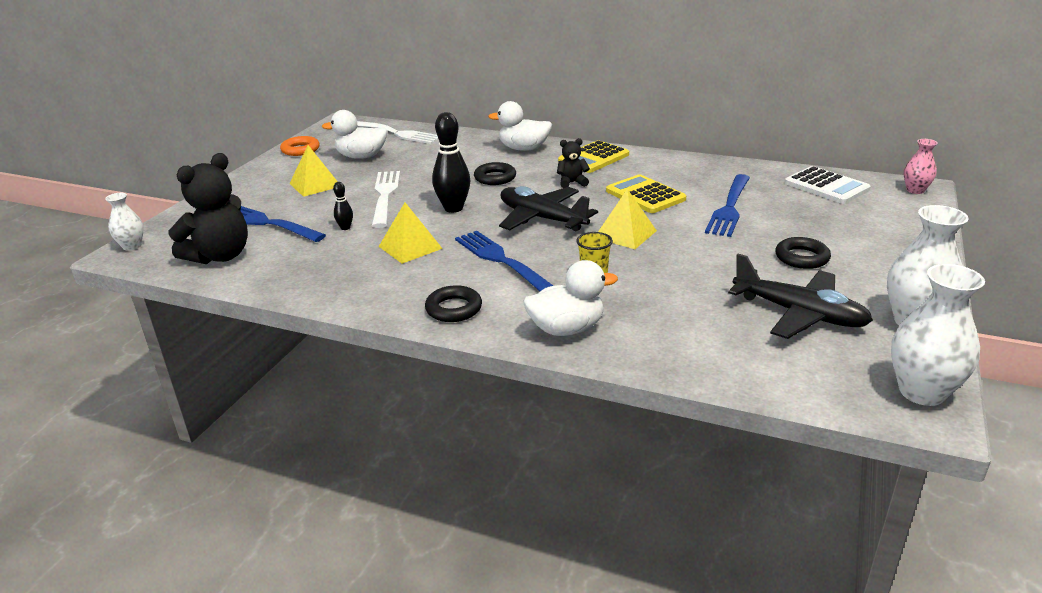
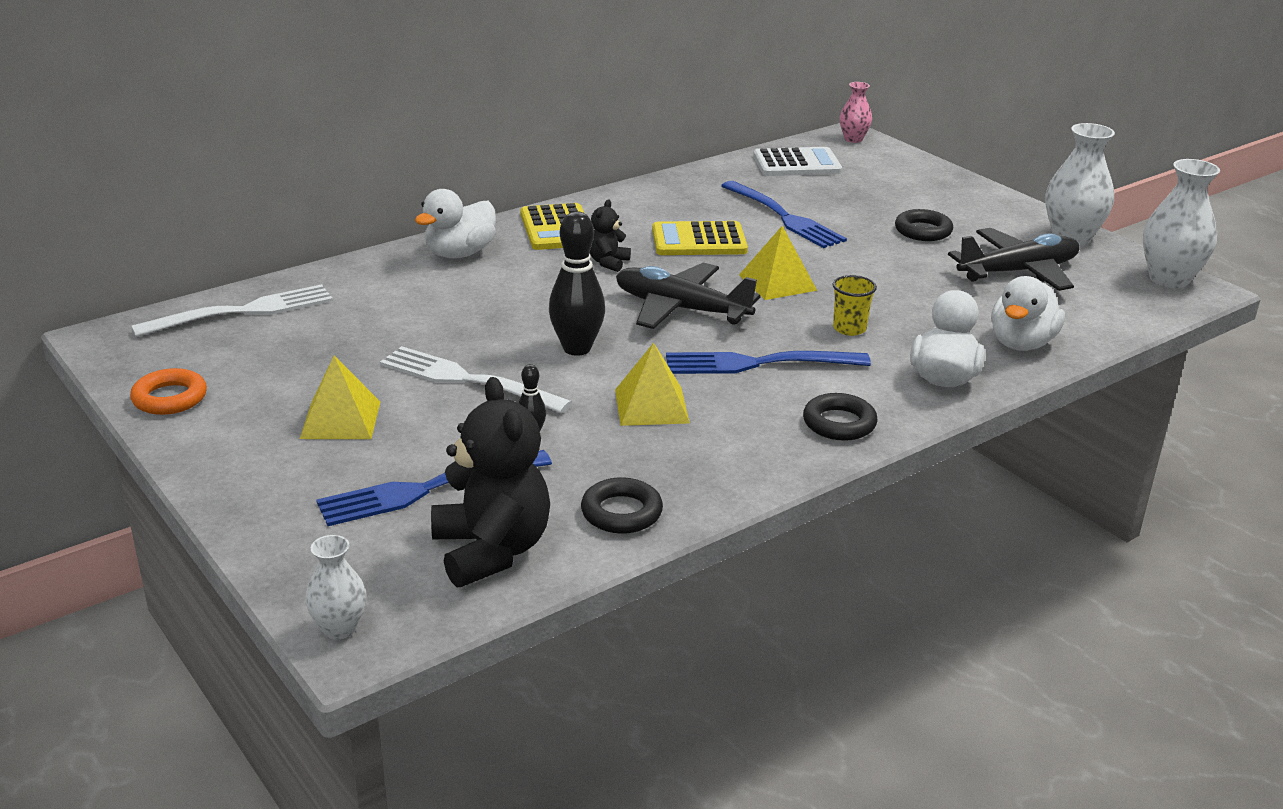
camera: 60 degrees left, 0 degrees up
white duck [322,110,388,159] -> white duck moved to [991,276,1065,351]
black ring [474,162,516,185] -> black ring moved to [581,477,663,534]
black plane [499,186,598,231] -> black plane turned 45 degrees clockwise [616,263,761,329]

